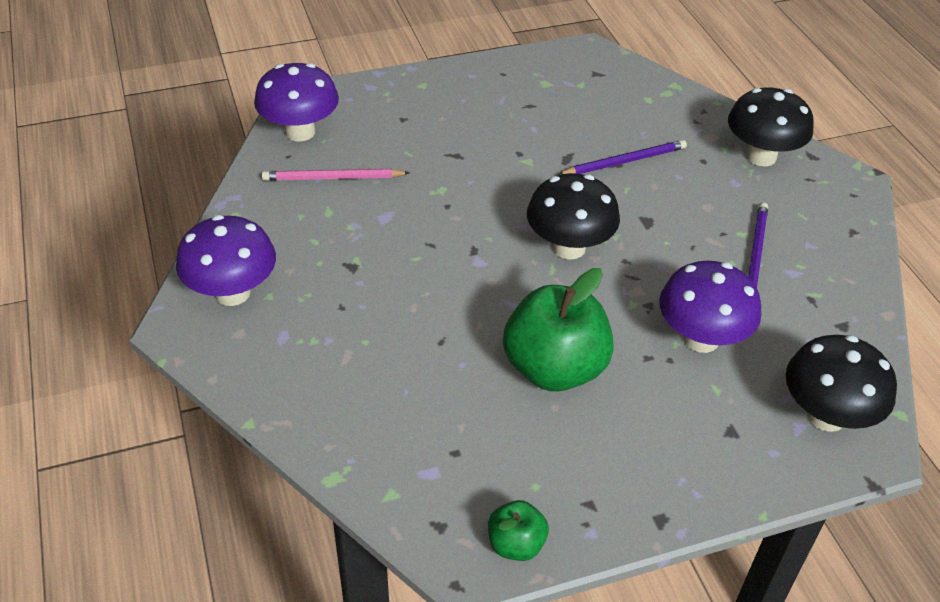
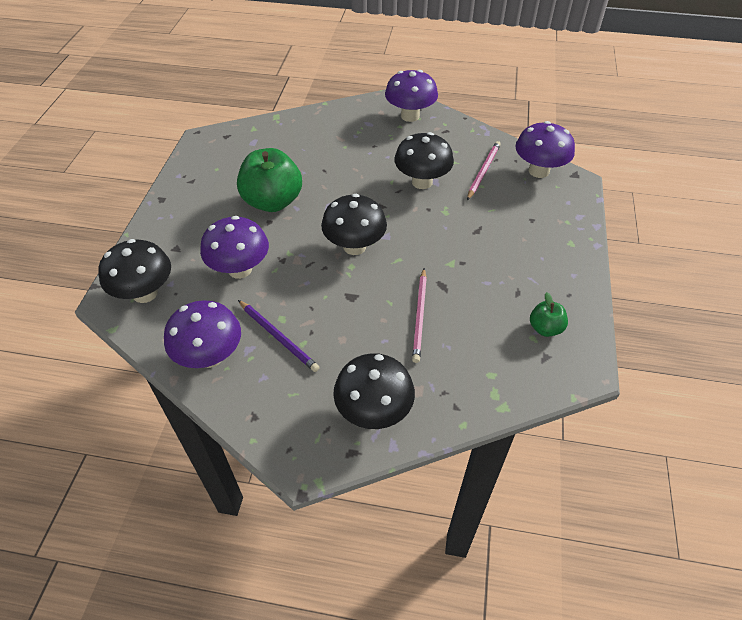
camera: 120 degrees right, 5 degrees up
green apple [488,500,549,561] -> green apple moved to [530,292,568,337]
purple pencil [557,140,687,175] -> pink pencil [412,268,427,363]
none -> purple mushroom [164,300,241,368]
none -> black mushroom [394,132,454,189]

